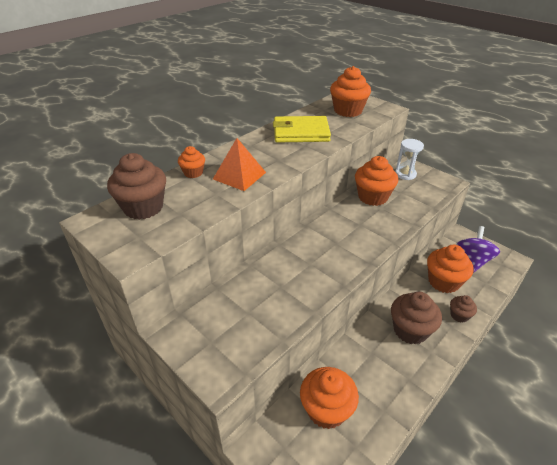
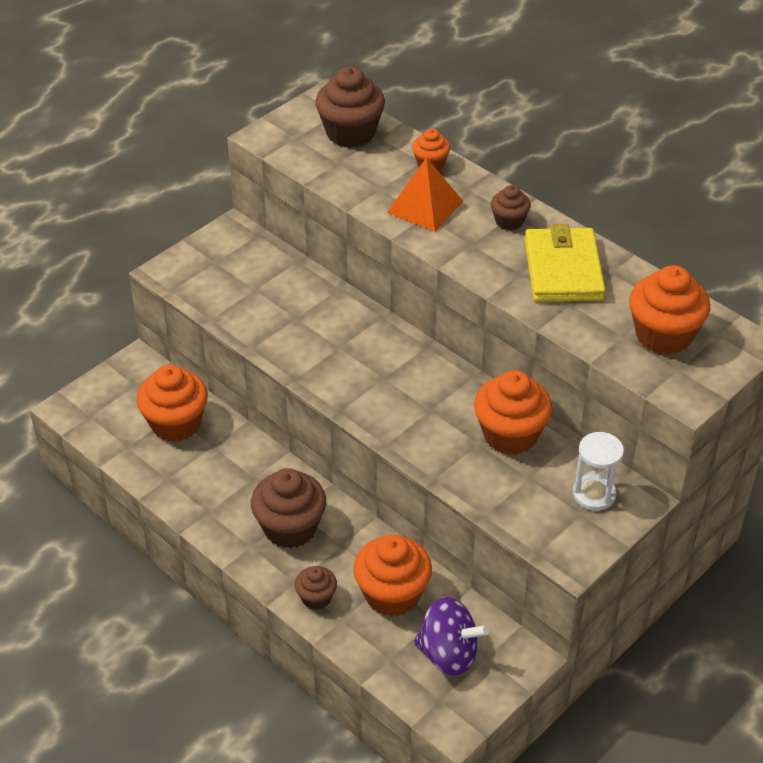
camera: 90 degrees right, 5 degrees up
none -> brown cupcake [491,185,531,230]

